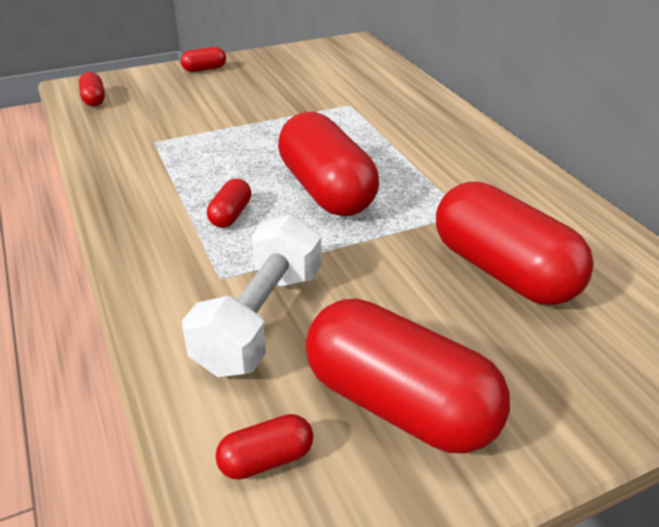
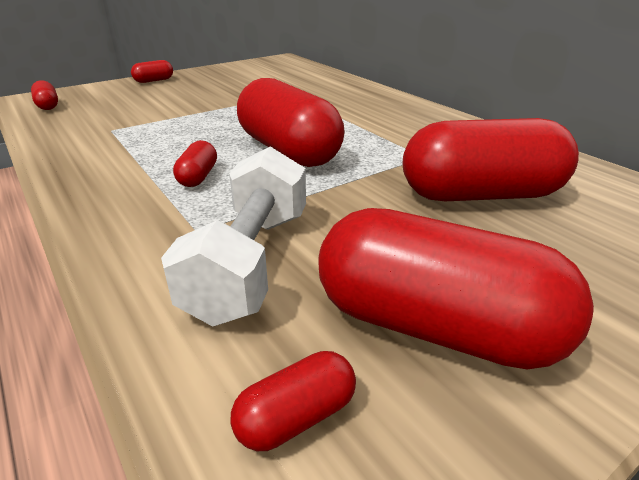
camera: 10 degrees left, 5 degrees down
red capsule [436,182,594,305] -> red capsule turned 45 degrees counterclockwise [403,118,579,201]

